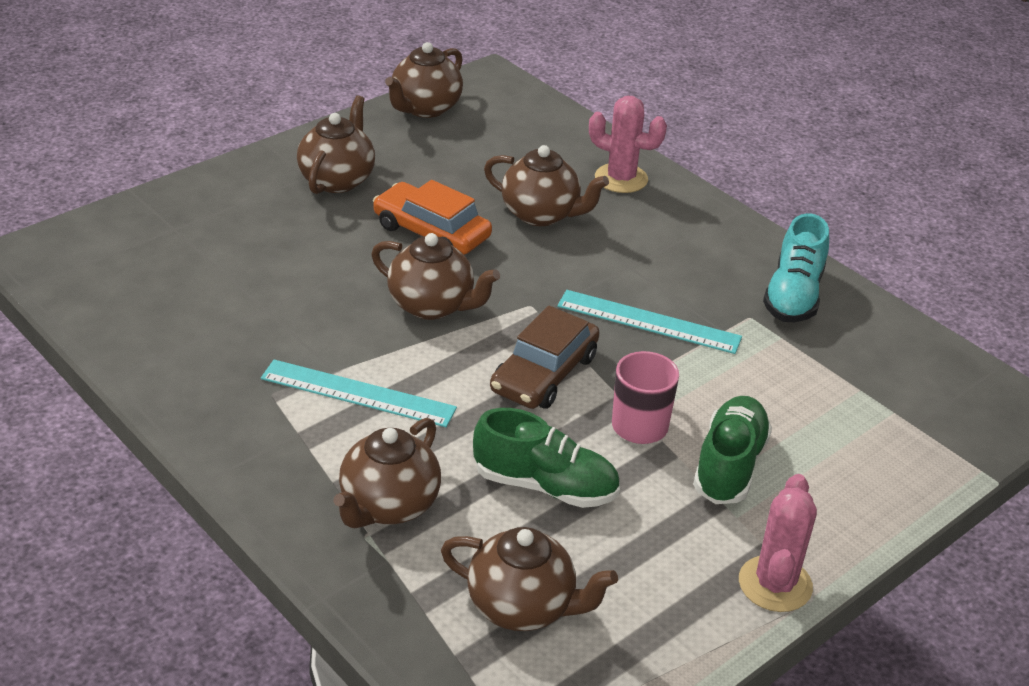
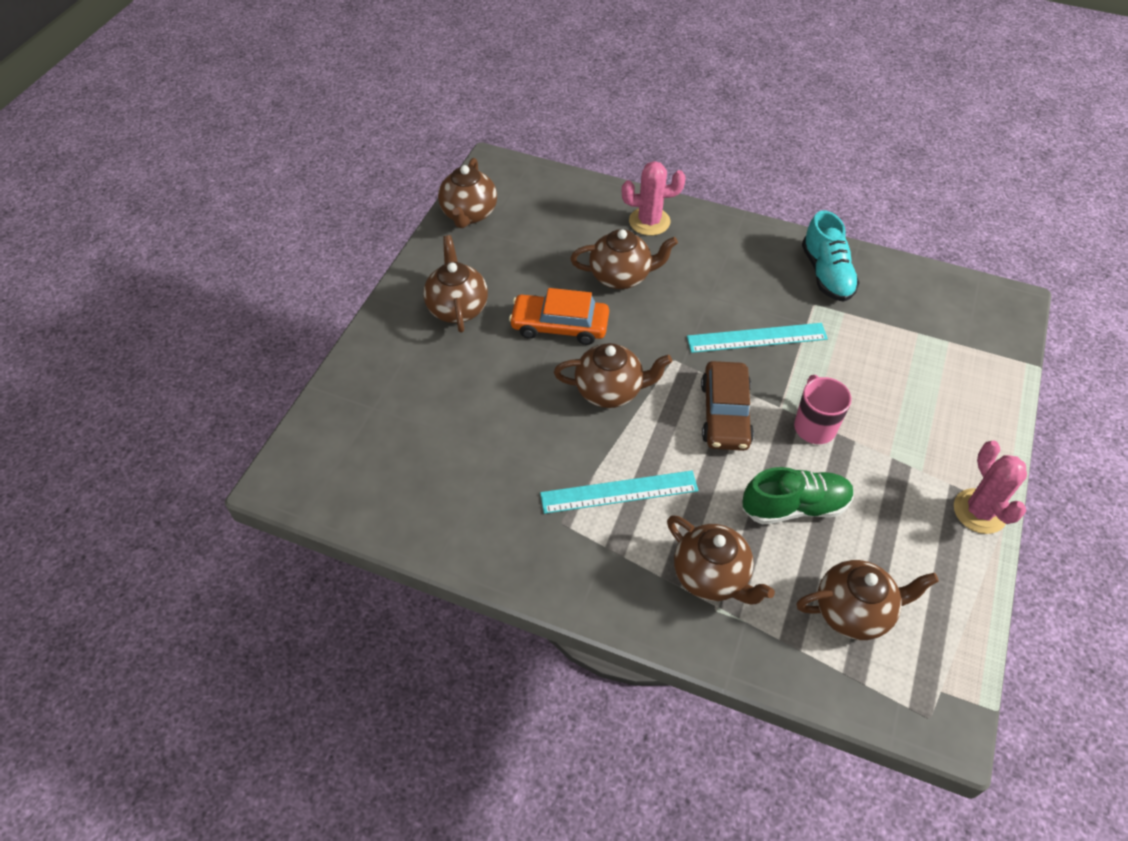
camera: 25 degrees left, 15 degrees up
brown teapot [334,418,441,528] -> brown teapot turned 45 degrees counterclockwise [667,515,775,604]
green shoe [693,396,772,504] -> none

